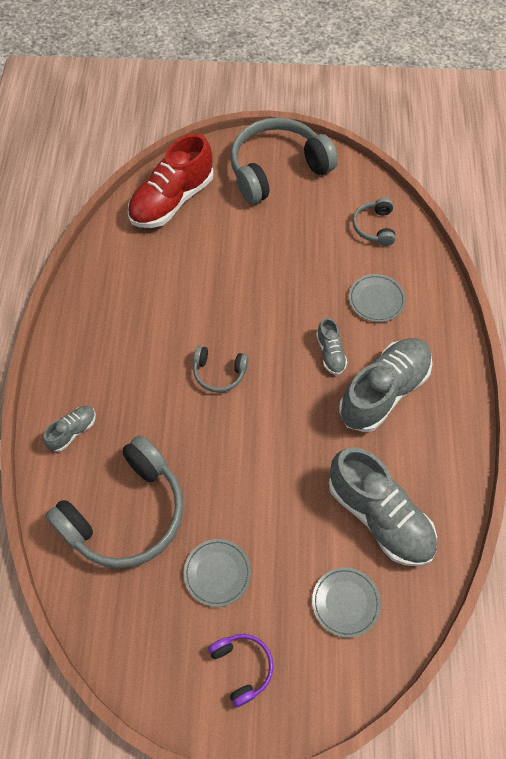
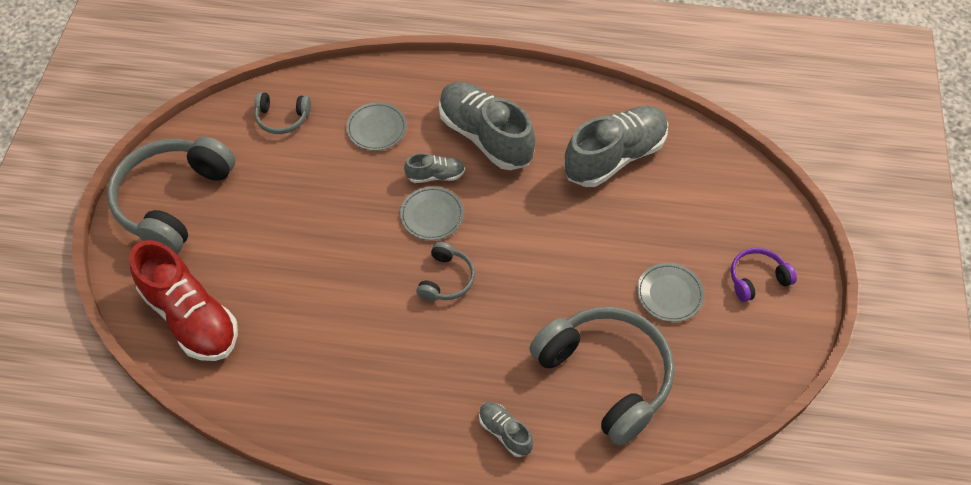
camera: 85 degrees left, 5 degrees down
grey headphones [230,117,338,204] -> grey headphones turned 45 degrees clockwise [107,137,236,253]
grey plate [312,567,381,638] -> grey plate moved to [400,186,464,240]

